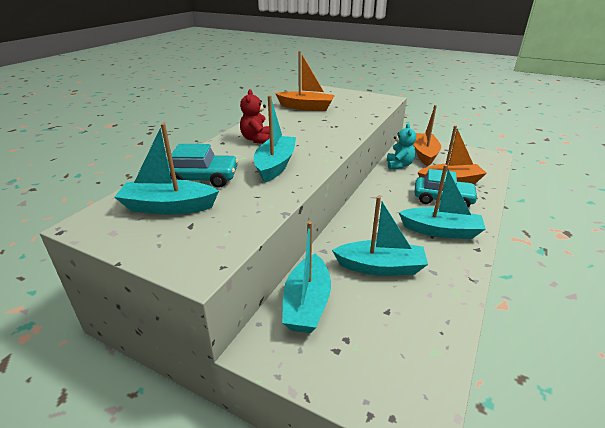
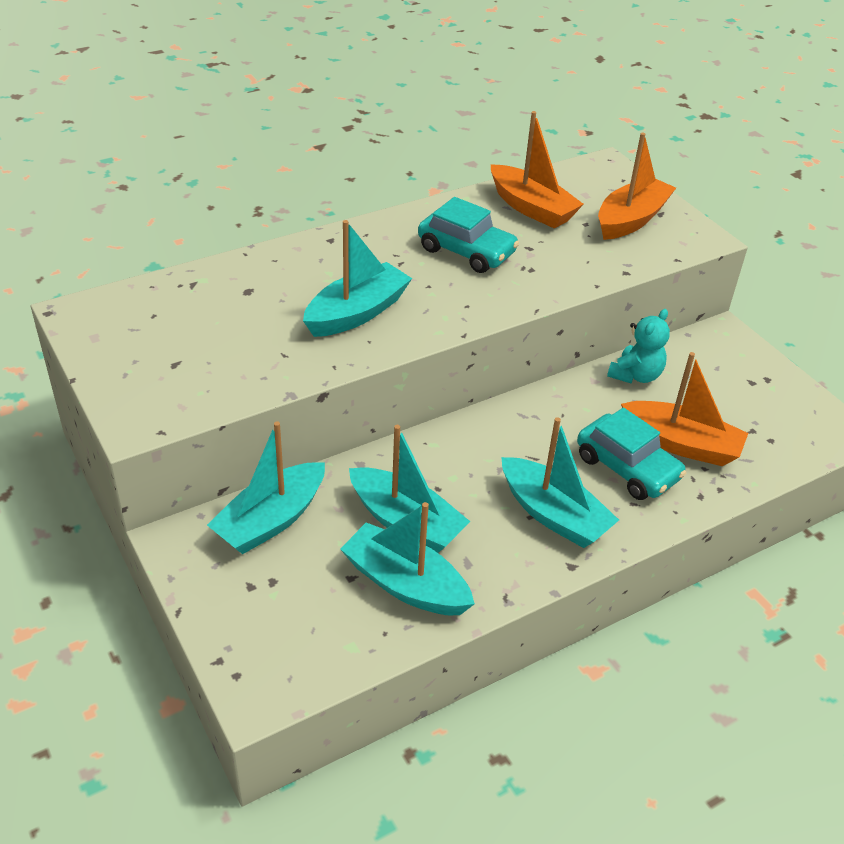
camera: 30 degrees right, 10 degrees up
turquoise boat [114,123,219,215] -> turquoise boat moved to [340,502,475,615]
turquoise car [167,144,238,188] -> turquoise car moved to [418,197,519,273]
red teddy bear [240,89,270,144] -> none
orange boat [414,105,441,166] -> orange boat moved to [598,132,676,240]

